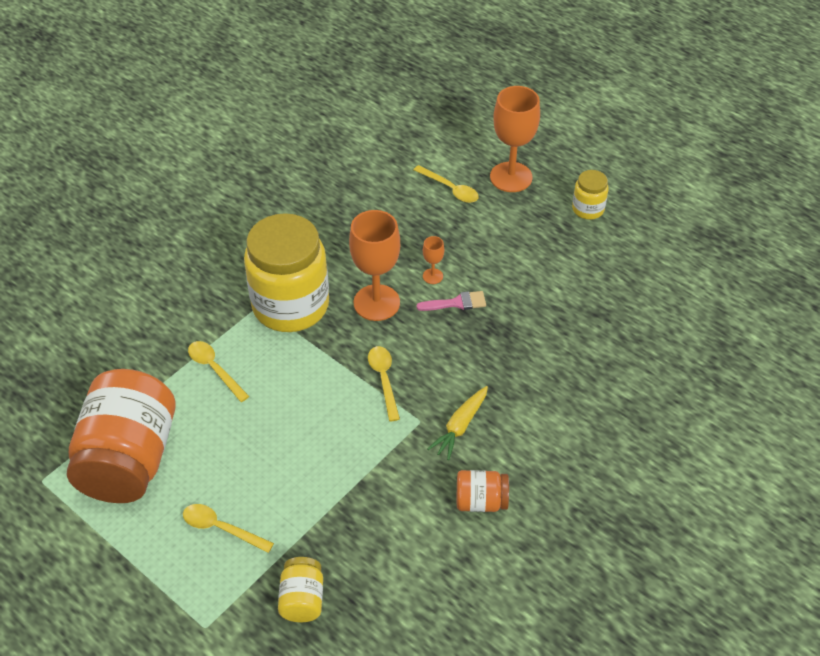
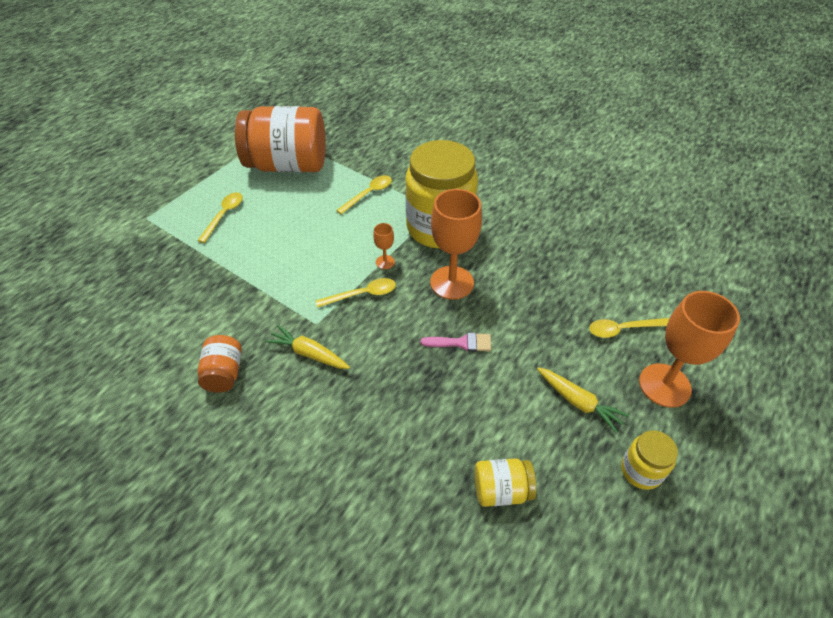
camera: 85 degrees right, 0 degrees up
yellow jar [278,557,323,622] -> yellow jar moved to [475,458,537,507]
yellow spoon [414,165,479,203] -> yellow spoon turned 45 degrees clockwise [589,318,669,338]
pink brush [416,291,486,311] -> pink brush turned 75 degrees counterclockwise [421,333,492,352]
orange goblet [423,236,444,284] -> orange goblet moved to [373,223,395,269]
none -> yellow carrot [537,367,629,433]

